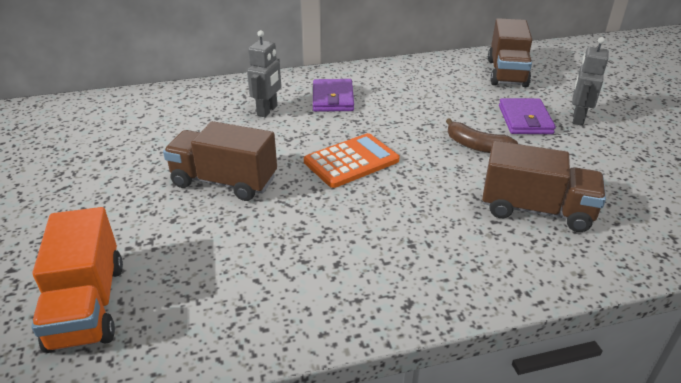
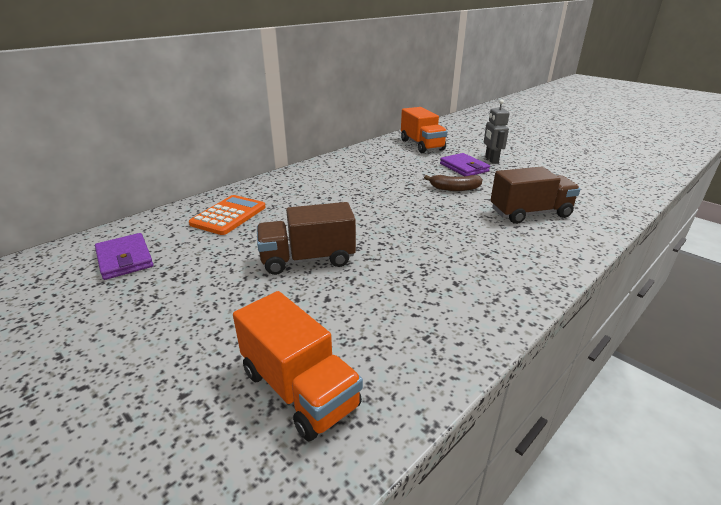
camera: 30 degrees left, 5 degrees down
grey robot [247,30,281,117] -> none
orange calculator [304,133,399,188] -> orange calculator moved to [189,195,266,235]
purple wallet [313,79,354,112] -> purple wallet moved to [95,233,153,280]
brown truck [488,18,532,87] -> orange truck [401,107,447,153]

